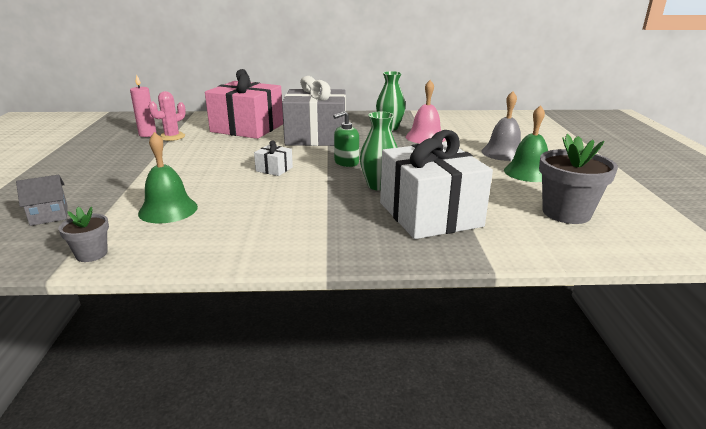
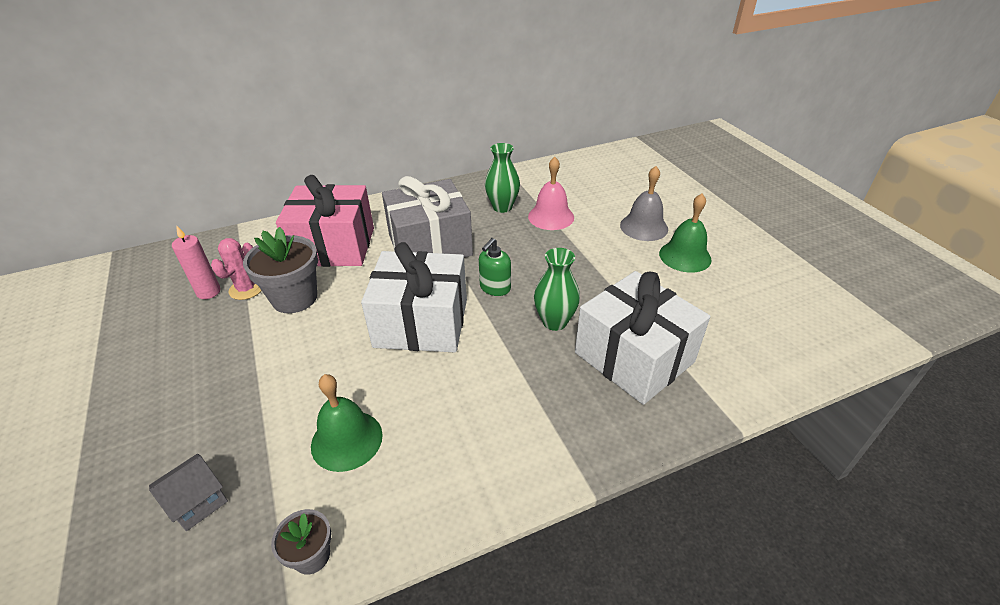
camera: 20 degrees left, 15 degrees up
white gift [254,140,293,176] -> white gift [361,242,467,352], size x2.45
grey flower pot [539,134,618,224] -> grey flower pot moved to [243,227,318,313]

